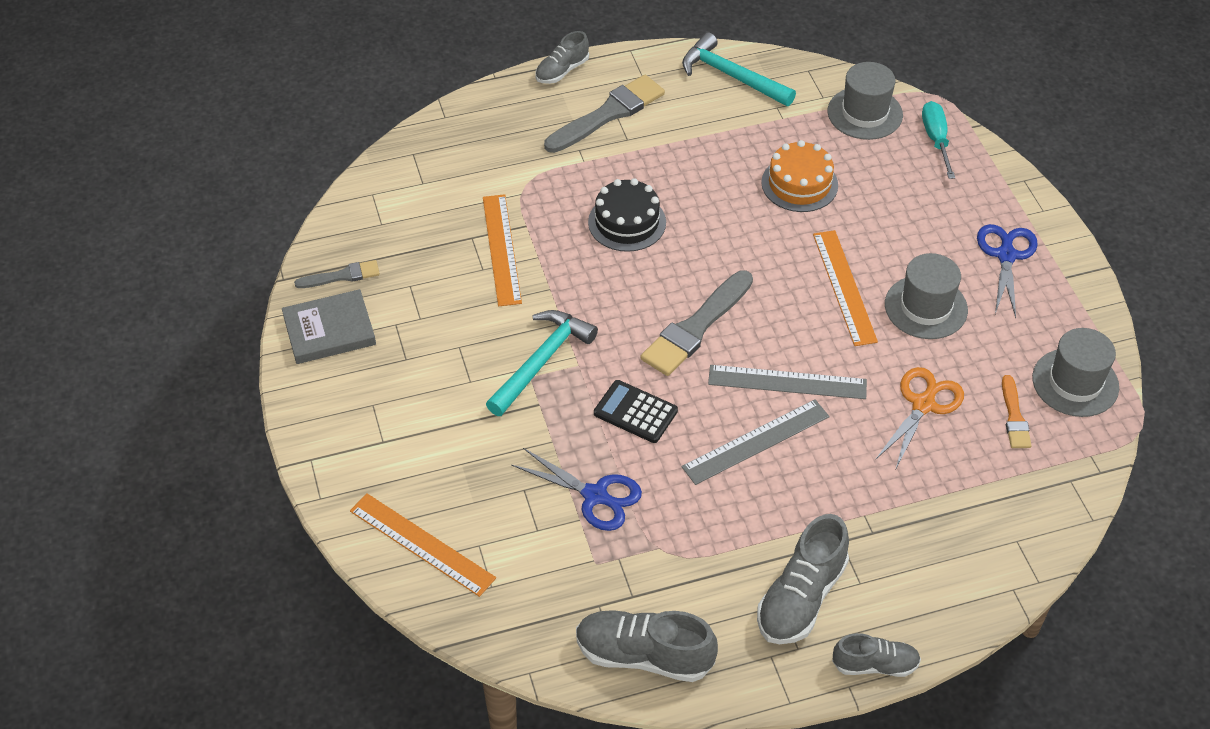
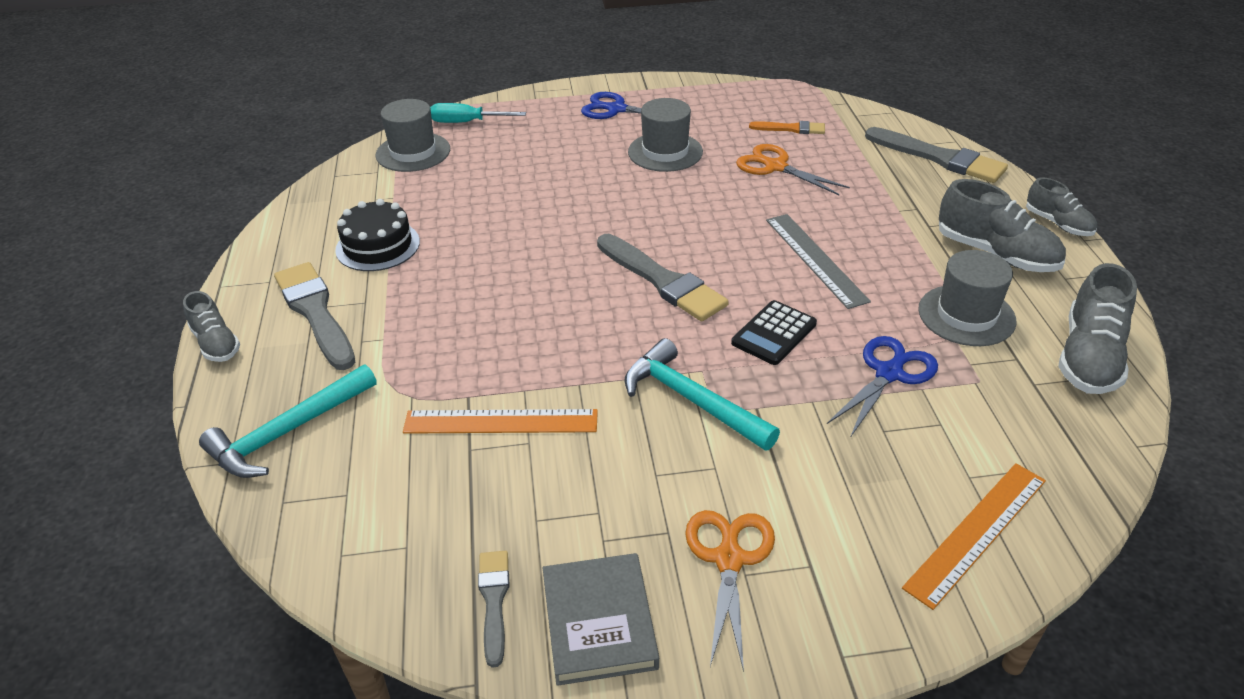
camera: 80 degrees left, 10 degrees down
black cake [588,178,666,252] -> black cake moved to [335,199,420,271]
turquoise hammer [682,32,796,106] -> turquoise hammer moved to [199,364,377,478]
grey ruler [708,365,867,399] -> none
orange cake [761,140,838,212] -> none
orange ruler [813,230,878,346] -> none
grey shoe [832,633,921,677] -> grey shoe turned 135 degrees clockwise [1026,177,1097,236]
grey hat [1032,328,1119,417] -> grey hat moved to [918,250,1017,346]
none -> orange scissors [685,510,775,672]
none -> grey brush [865,127,1008,183]

